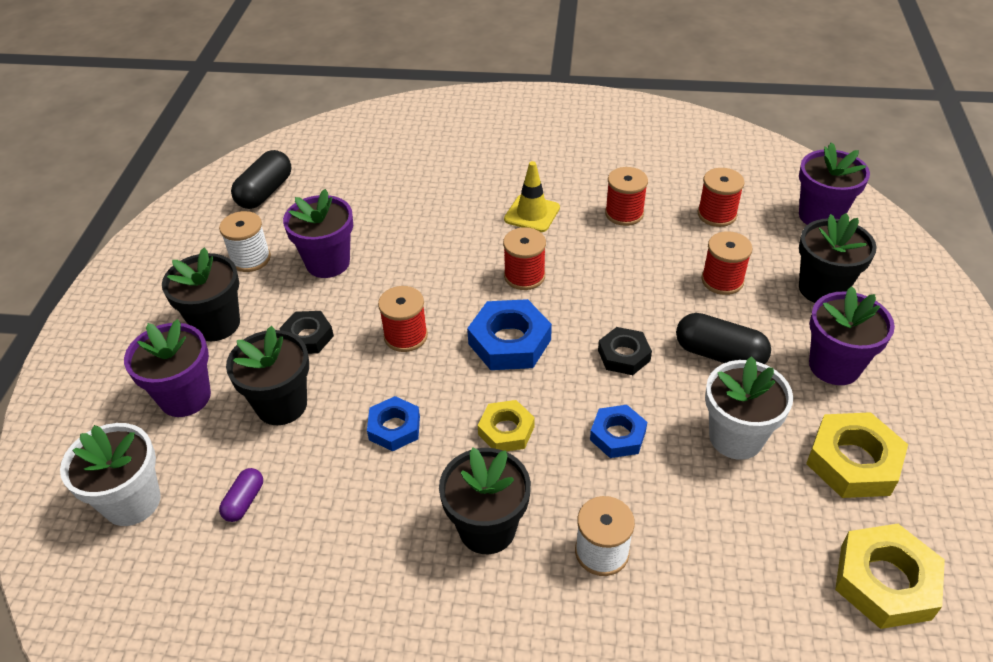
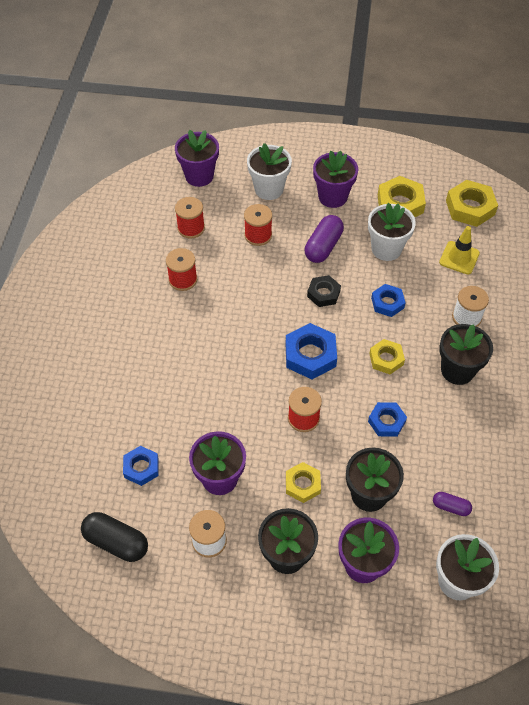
camera: 90 degrees left, 10 degrees up
black nut [279,311,334,354] -> yellow nut [286,462,321,503]
red spool [503,227,546,290] -> none
yellow traffic cone [504,161,560,232] -> yellow traffic cone moved to [439,226,480,274]
black capsule [676,313,771,364] -> purple capsule [305,215,344,263]
black flower pot [799,213,877,303] -> white flower pot [247,143,292,200]
none -> blue nut [123,446,159,486]

